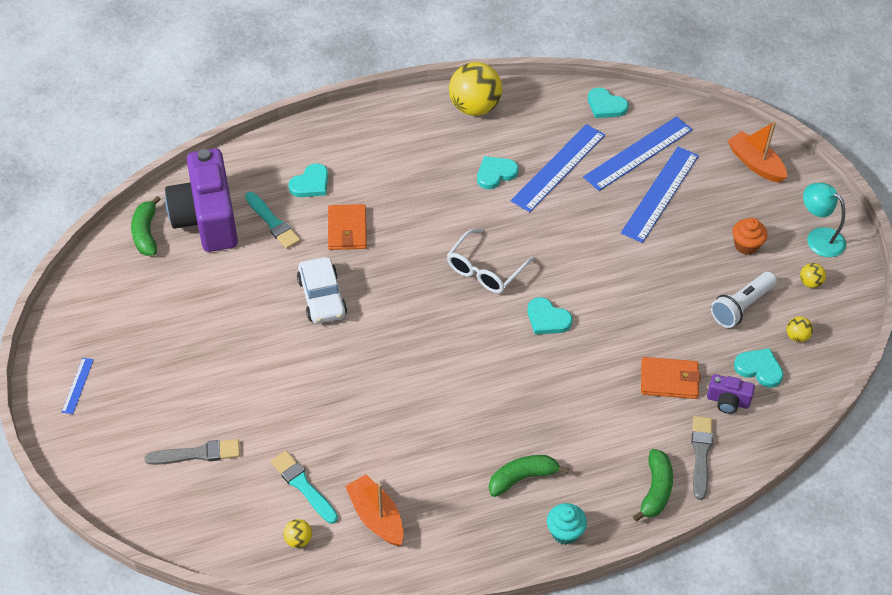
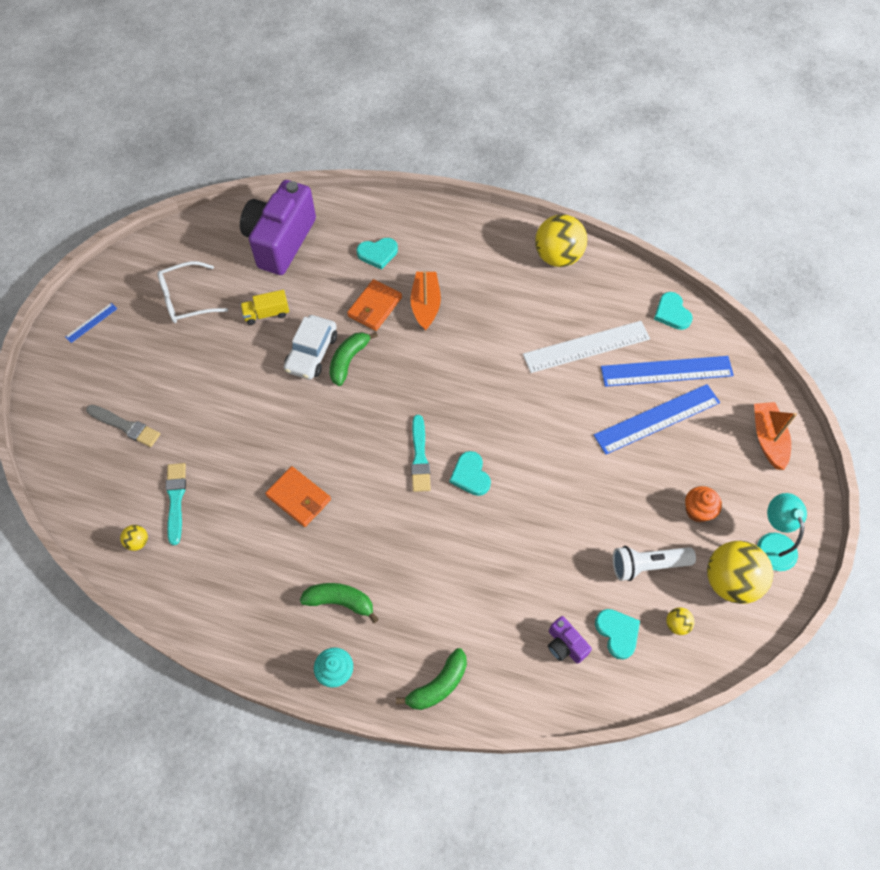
camera: 35 degrees right, 10 degrees up
green banana [131,196,161,256] -> green banana moved to [330,332,378,386]
turquoise brush [245,192,300,249] -> turquoise brush moved to [411,415,431,492]
orange boat [345,474,404,546] -> orange boat moved to [410,271,441,331]
white glasses [447,229,534,293] -> white glasses moved to [157,261,228,323]
turquoise heart [477,156,519,189] -> none
blue ruler [511,124,605,212] -> white ruler [523,321,650,373]
orange wallet [641,357,701,399] -> orange wallet moved to [265,466,331,527]
grey brush [691,416,713,500] -> none
yellow ball [800,263,826,288] -> yellow ball [707,541,773,604], size x2.32
none -> yellow truck [240,290,289,325]

